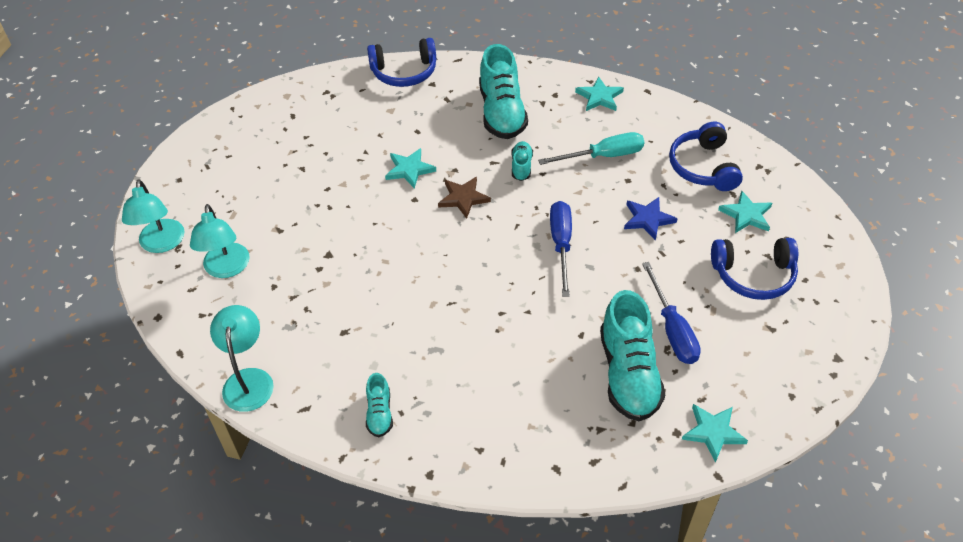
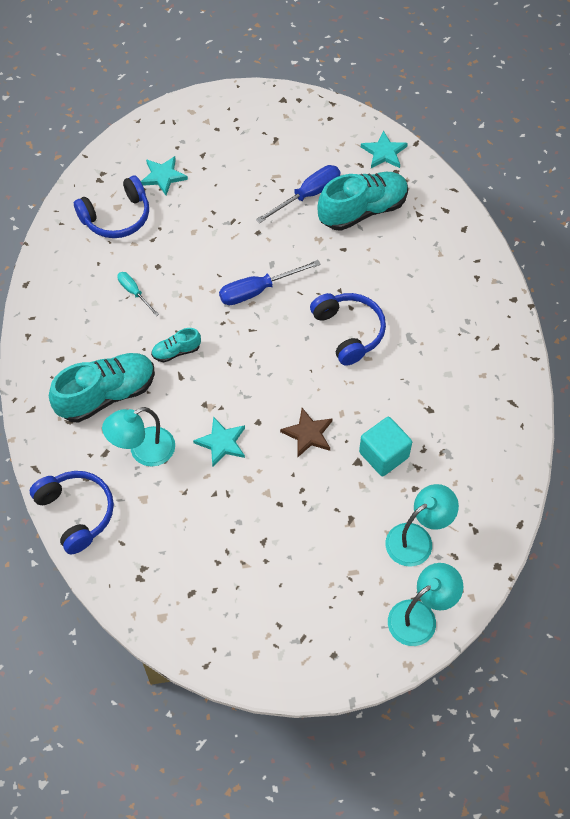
camera: 115 degrees left, 10 degrees up
turquoise lamp [210,305,274,412] -> turquoise lamp moved to [102,407,175,466]
turquoise shoe [366,373,393,437] -> none
brown star [438,177,491,219] -> brown star moved to [280,408,333,457]
turquoise screwdriver [538,132,644,165] -> turquoise screwdriver [117,272,159,316], size x0.59
turquoise star [575,76,624,111] -> none
blue star [624,197,678,241] -> none
blue headphones [711,238,798,300] -> blue headphones moved to [310,293,386,366]
none -> turquoise cube [359,417,412,476]

